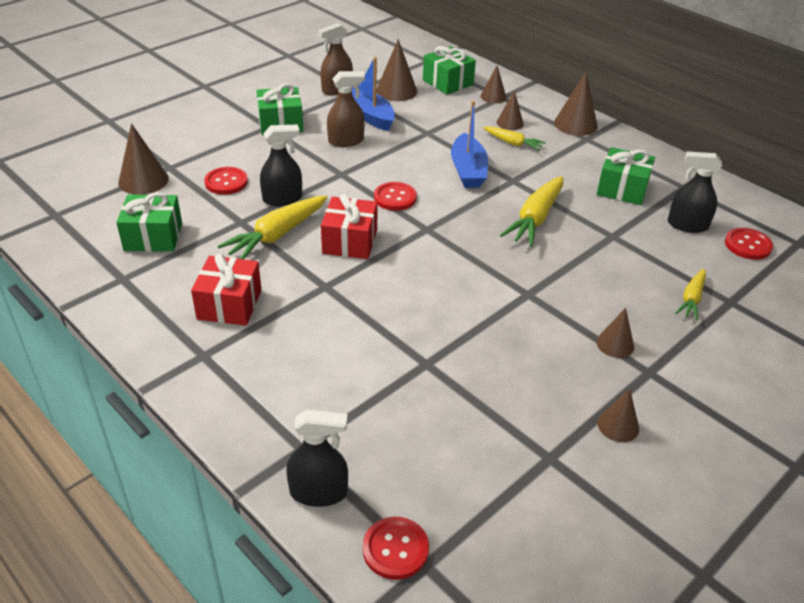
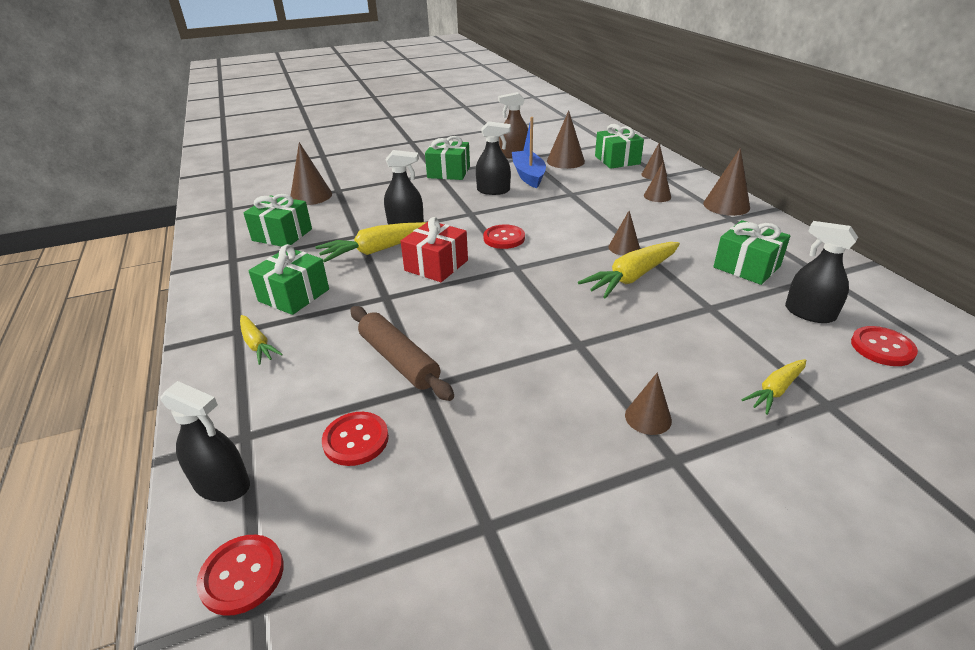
camera: 25 degrees right, 5 degrees down
red gift [191,254,262,326] -> green gift [248,244,329,315]
red button [204,167,248,195] -> red button moved to [322,412,389,466]
brown spray bottle [327,71,365,147] -> black spray bottle [476,121,511,195]
blue boat [451,101,488,188] -> none
yellow carrot [483,126,546,151] -> yellow carrot moved to [240,315,283,365]
brown cone [597,389,639,442] -> brown cone moved to [609,211,640,256]
none -> brown rolling pin [351,306,454,401]

